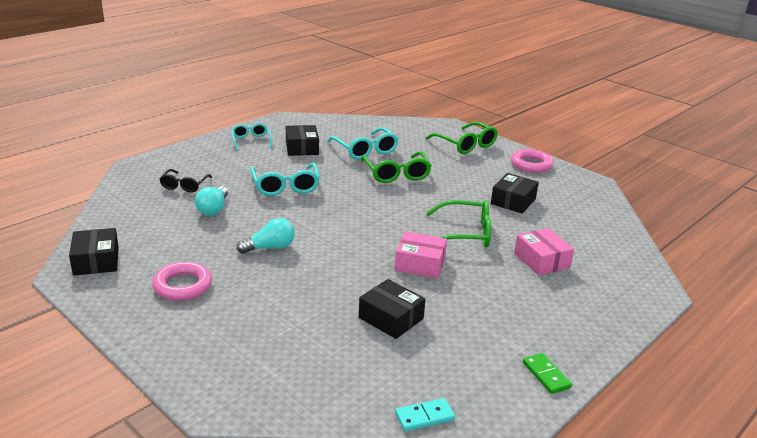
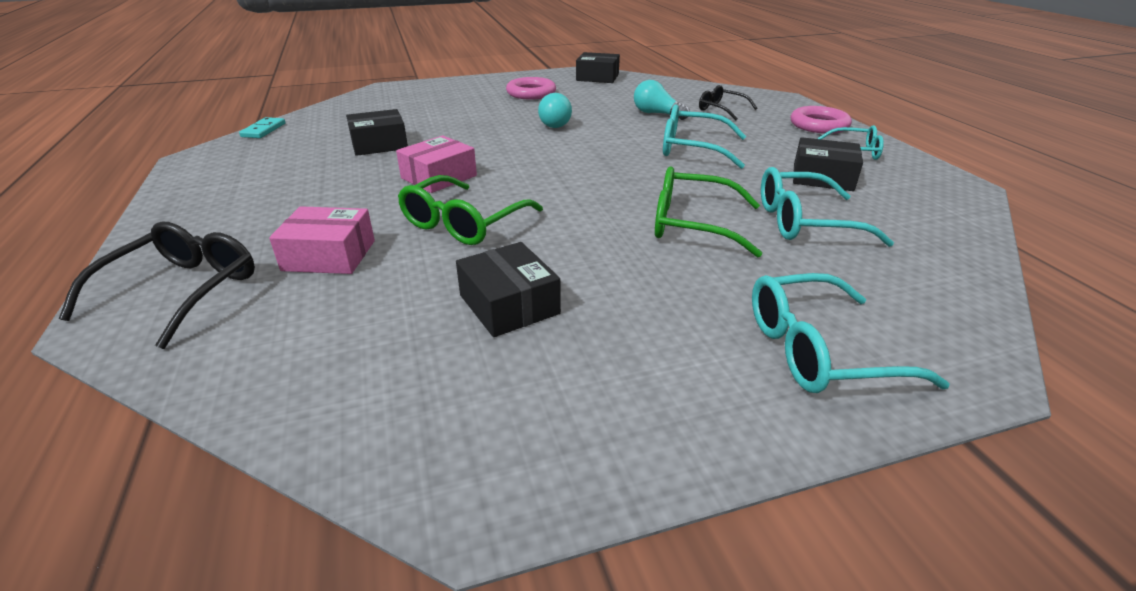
camera: 120 degrees right, 5 degrees up
green glasses [426,122,498,154] -> turquoise glasses [752,273,950,393]
pink ring [511,149,553,173] -> pink ring moved to [791,106,852,134]
green domino [523,353,572,394] -> none
none -> black glasses [59,221,255,349]

